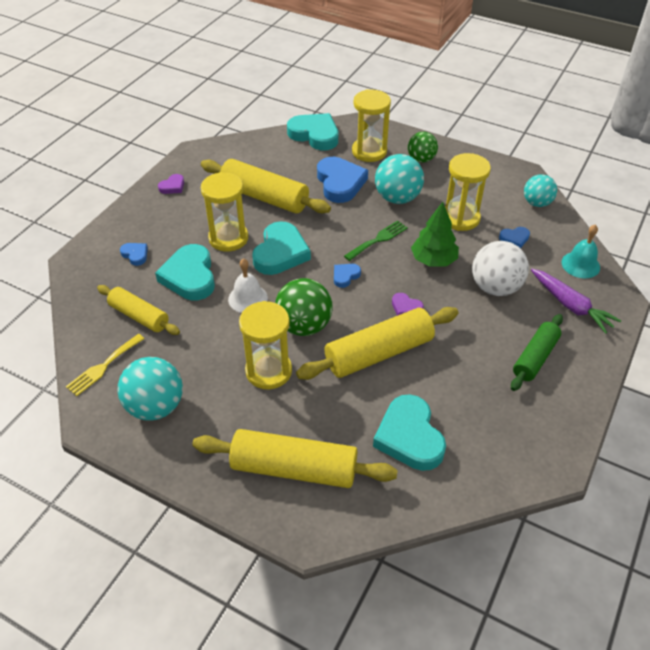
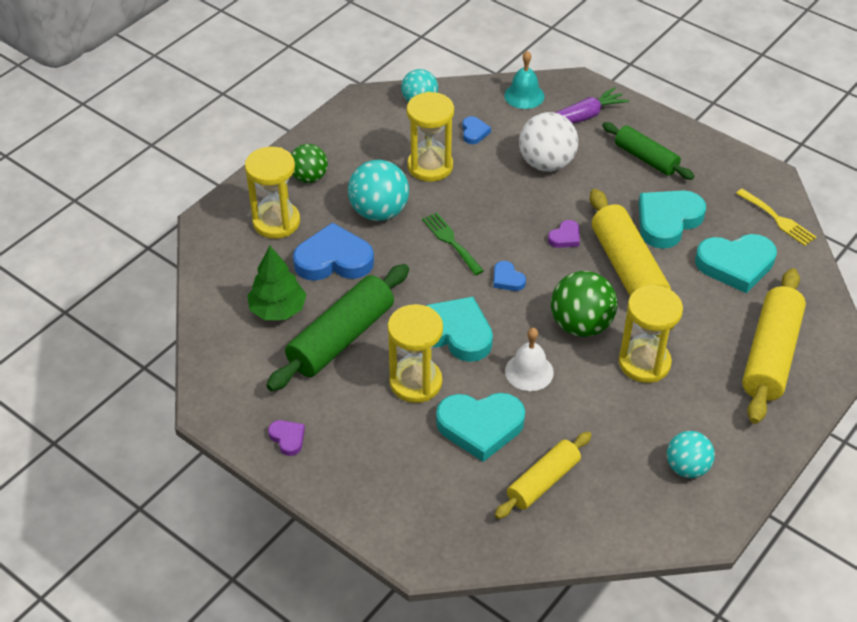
camera: 80 degrees left, 0 degrees up
yellow fork [66,334,144,396] -> yellow fork moved to [736,189,816,246]
turquoise ball [117,357,183,421] -> turquoise ball [667,431,715,478], size x0.66
blue heart [120,243,148,266] -> none
yellow rolling pin [201,159,331,213] -> green rolling pin [266,264,409,391]
turquoise heart [287,113,338,150] -> turquoise heart moved to [639,190,706,249]
green tree [411,202,459,267] -> green tree moved to [247,246,307,320]

